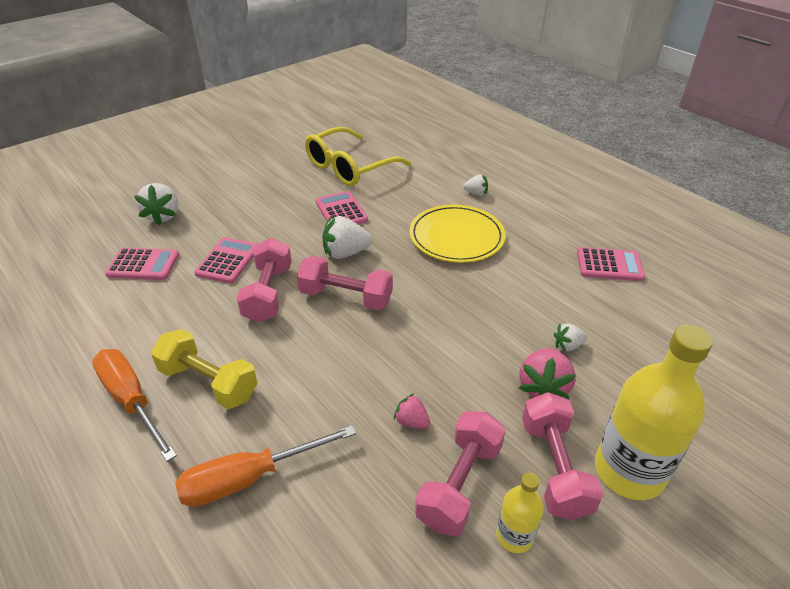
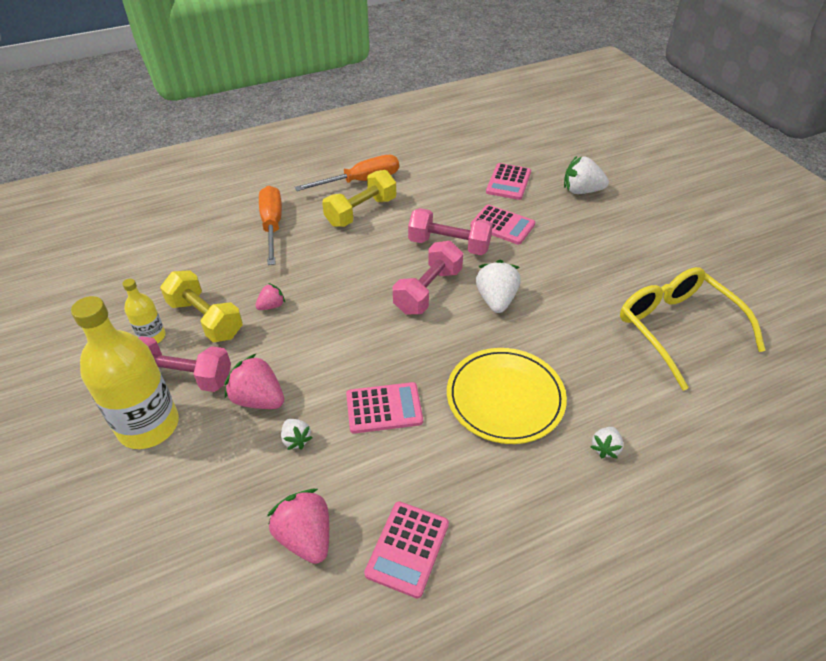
camera: 105 degrees right, 5 degrees up
pink calculator [316,191,368,224] -> pink calculator moved to [346,382,423,434]
pink dumbbell [415,411,506,536] -> yellow dumbbell [160,270,243,342]
white strawberry [554,323,587,352] -> white strawberry turned 150 degrees clockwise [281,419,313,450]
none -> pink strawberry [267,488,329,564]

